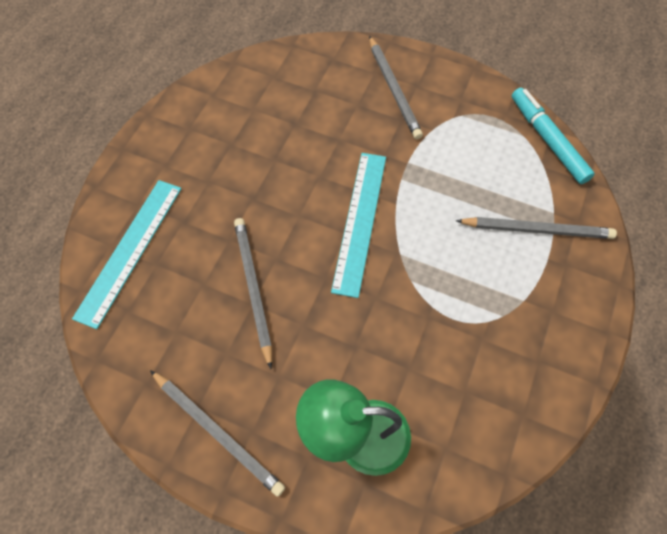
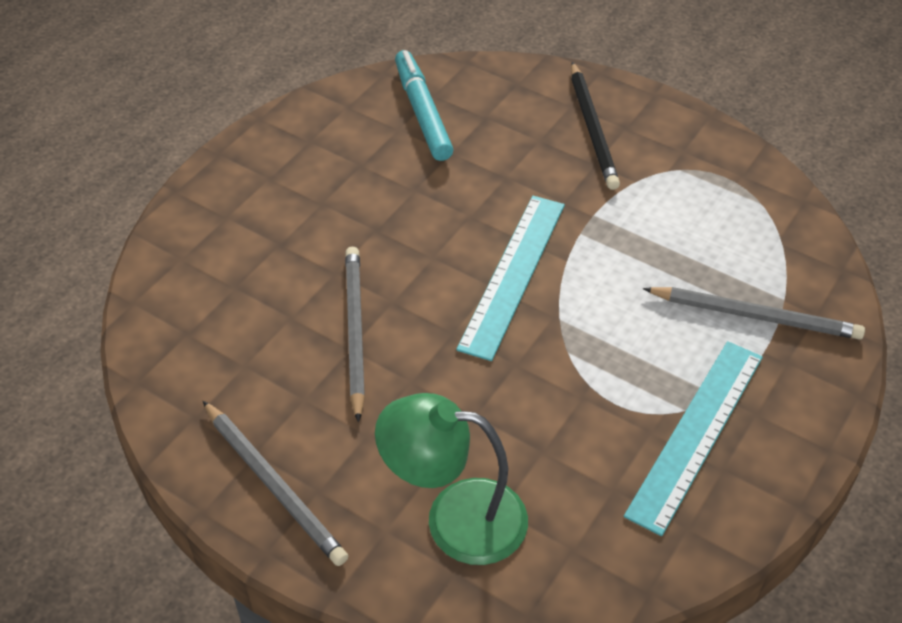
camera: 10 degrees right, 15 degrees down
turquoise ruler [72,180,182,329] -> turquoise ruler moved to [624,341,763,536]
grey pencil [369,36,423,139] -> black pencil [571,62,620,190]
turquoise marker [512,88,595,184] -> turquoise marker moved to [395,50,454,161]

